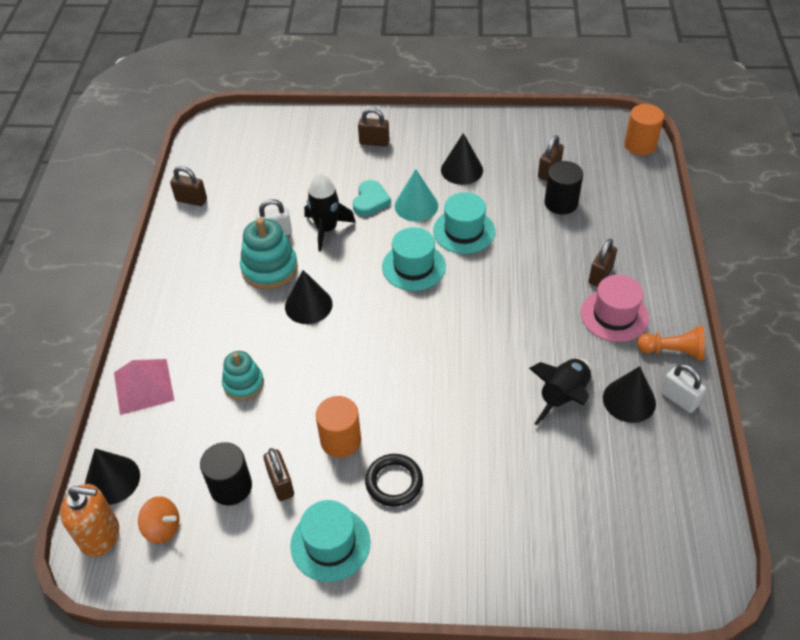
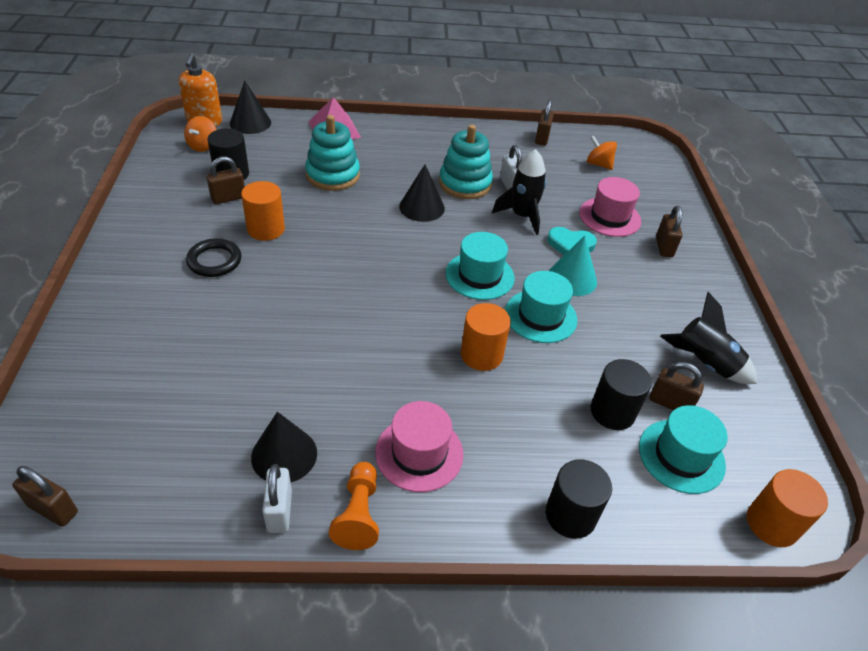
camera: 80 degrees right, 5 degrees down
turquoise stacking toy [222,351,264,401] -> turquoise stacking toy [305,115,360,191], size x1.52
turquoise hat [290,500,371,582] -> turquoise hat moved to [639,405,728,494]
black cone [441,133,483,185] -> none
black rocket [529,358,591,426] -> black rocket moved to [660,292,757,384]
brown padlock [588,239,617,287] -> brown padlock moved to [12,466,78,526]
white padlock [661,364,706,413] -> white padlock turned 45 degrees counterclockwise [262,464,292,533]
none -> orange cylinder [461,303,511,371]
none -> black cylinder [546,459,612,539]
none -> pink hat [579,177,641,237]
none -> orange spinning top [587,135,617,170]

